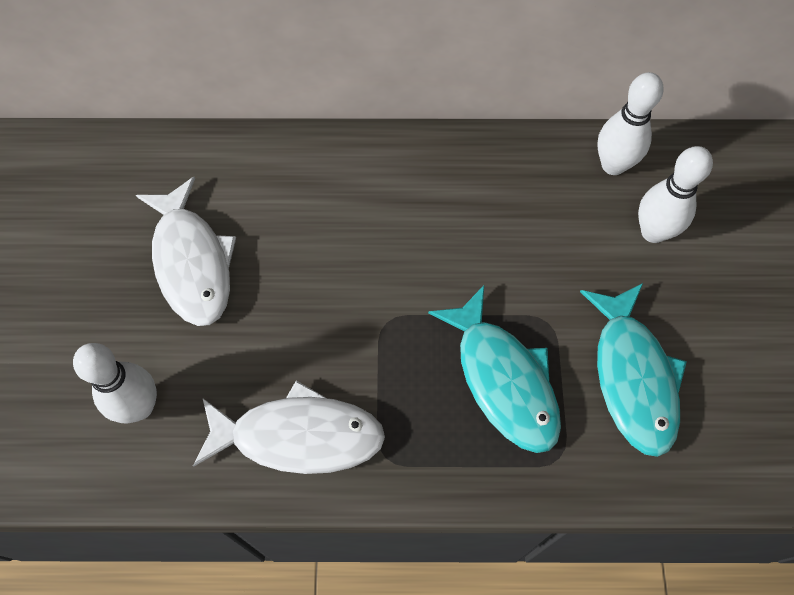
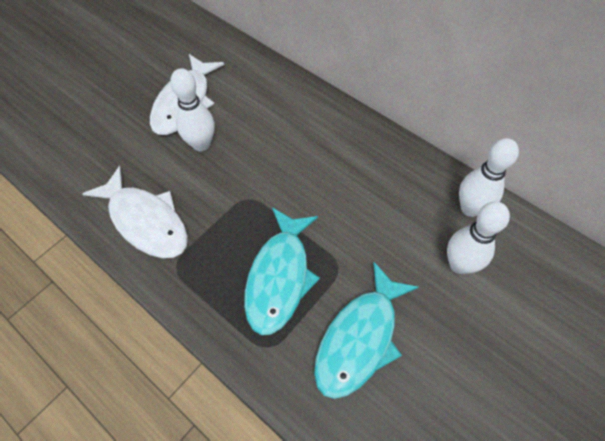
camera: 40 degrees right, 5 degrees down
white bowling pin [73,343,157,423] -> white bowling pin moved to [170,68,215,152]

